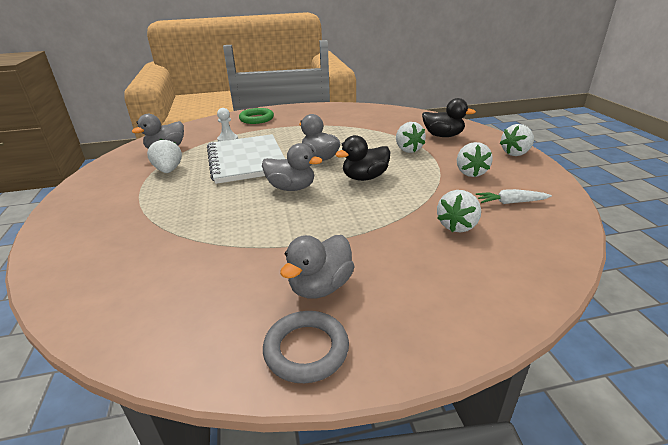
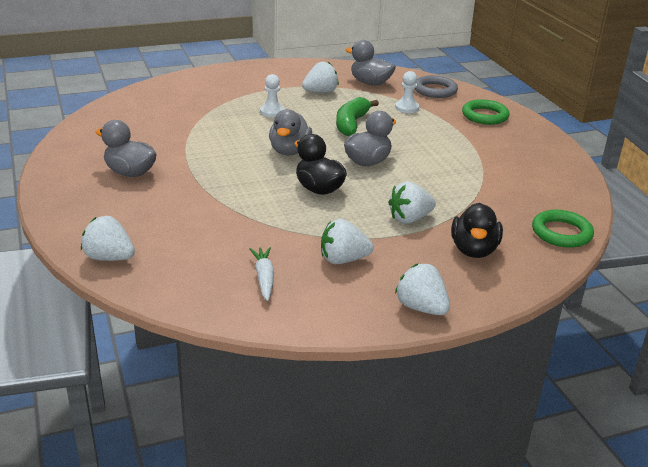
camera: 80 degrees right, 0 degrees up
white notebook [207,134,285,184] -> green banana [336,97,379,136]
grey ring [263,311,349,383] -> grey ring moved to [414,75,458,98]
white strawberry [437,190,481,233] -> white strawberry moved to [81,216,135,261]
none -> white pawn [260,74,285,117]
none -> green ring [532,210,594,248]

